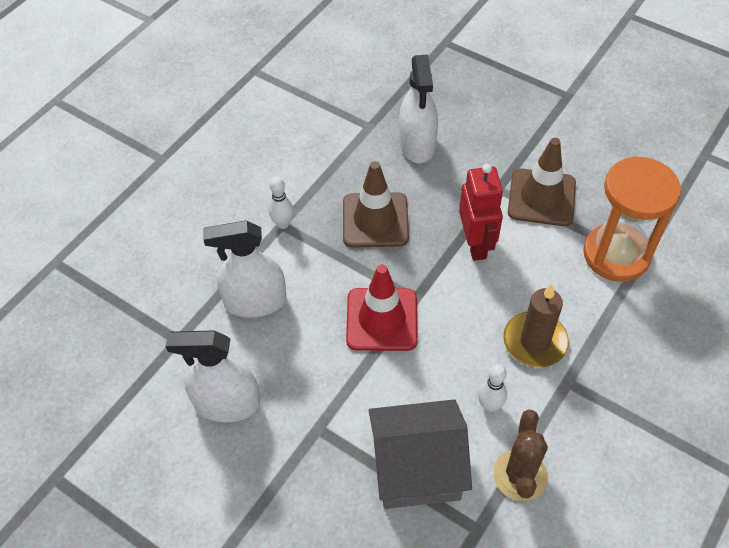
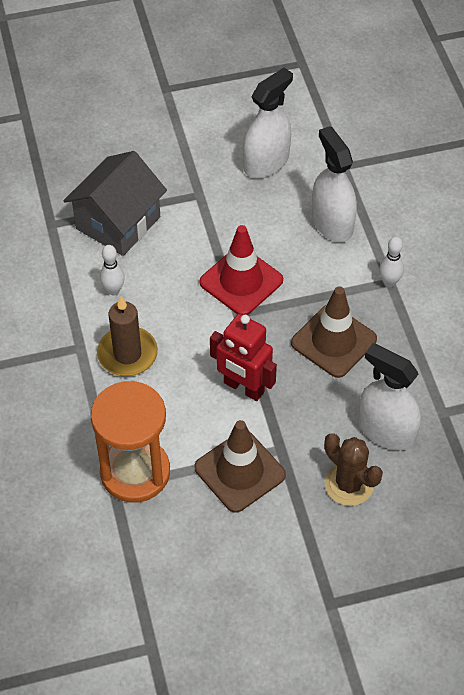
camera: 130 degrees right, 0 degrees up
white spray bottle [203,221,286,318] -> white spray bottle turned 60 degrees counterclockwise [312,126,357,242]
brown cactus [493,410,548,501] -> brown cactus moved to [324,433,383,506]

